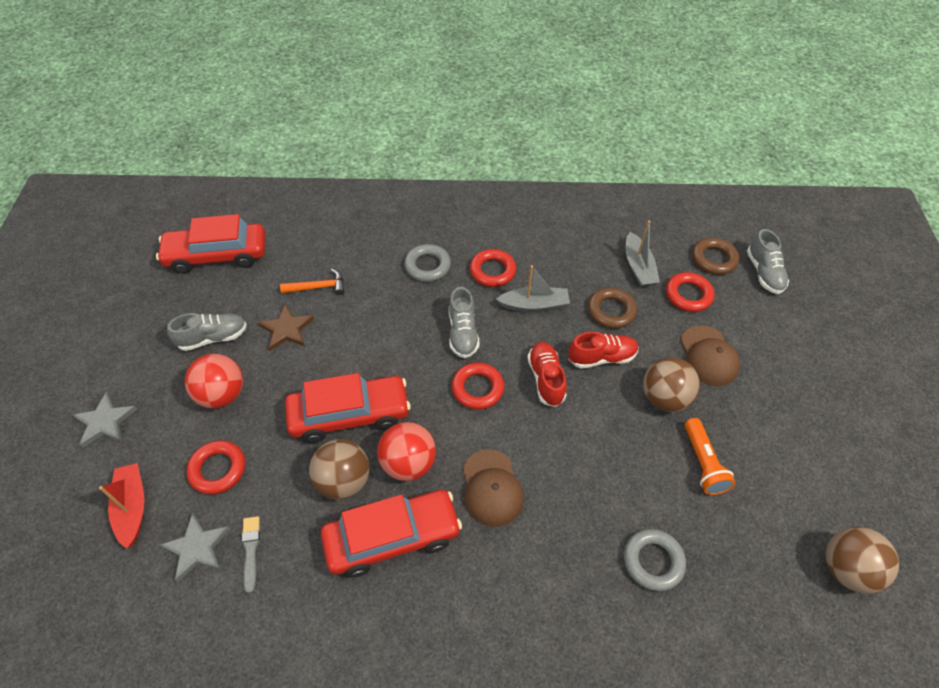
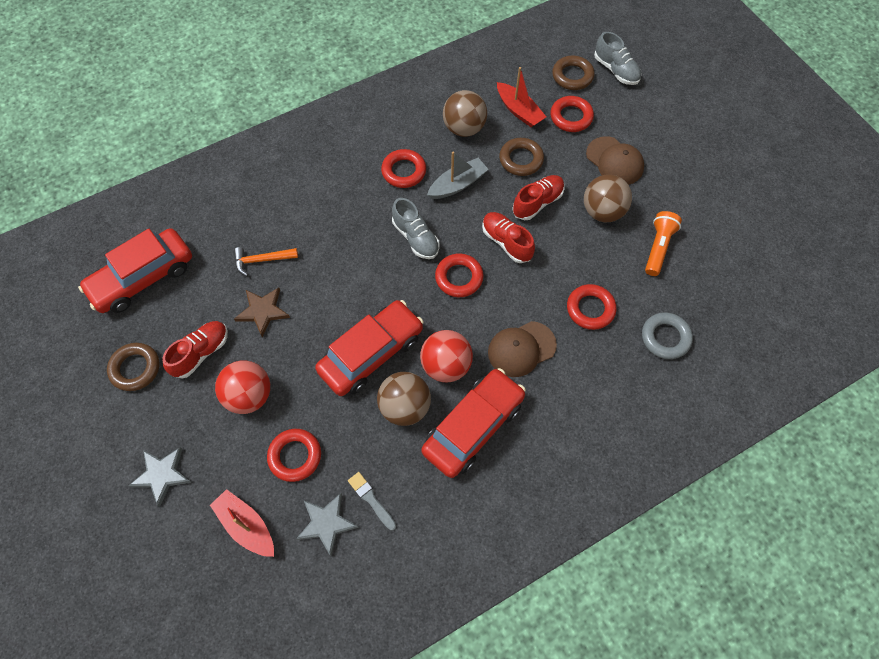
camera: 30 degrees left, 10 degrees up
grey shoe [167,313,247,351] -> red shoe [162,321,228,379]
orange hammer [280,269,345,295] -> orange hammer turned 150 degrees counterclockwise [234,247,298,276]
grey ring [404,244,451,282] -> none
brown cap [463,449,524,527] -> brown cap turned 105 degrees clockwise [488,321,557,377]
grey boat [626,221,660,287] -> red boat [497,67,546,127]
orange flashlight [685,418,736,495] -> orange flashlight turned 120 degrees counterclockwise [645,211,682,276]
brown ball [825,527,899,593] -> brown ball moved to [443,90,487,137]
none -> brown ring [107,343,160,391]
none -> red ring [567,284,617,330]

